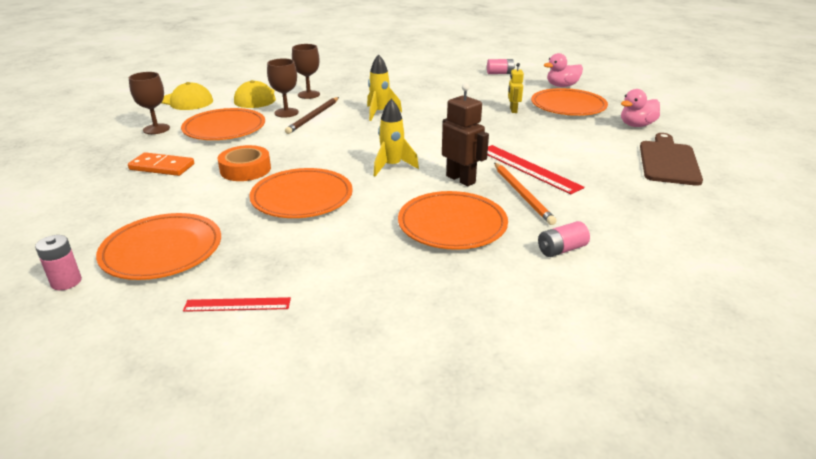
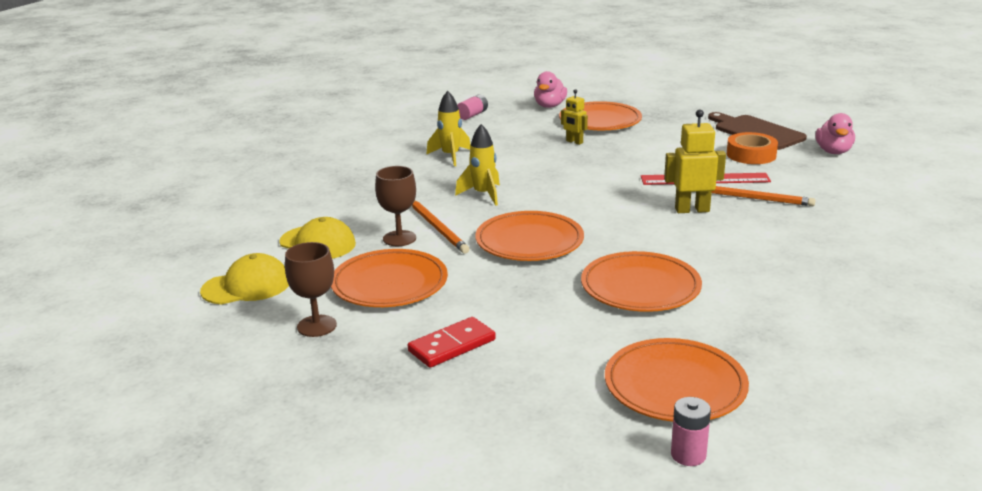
camera: 50 degrees left, 5 degrees down
orange domino [128,152,194,176] -> red domino [408,317,496,368]
red ruler [183,297,291,312] -> none
orange tape [218,145,271,181] -> orange tape moved to [727,132,778,164]
brown pencil [285,97,339,134] -> orange pencil [412,201,469,254]
brown goblet [292,44,320,99] -> none
yellow rocket [374,99,419,176] -> yellow rocket moved to [426,91,471,166]
orange plate [398,191,508,250] -> orange plate moved to [475,211,584,261]
brown robot [442,83,489,186] -> yellow robot [664,109,726,213]
pink battery [538,221,590,257] -> none
pink duck [621,89,660,127] -> pink duck moved to [815,113,855,154]

